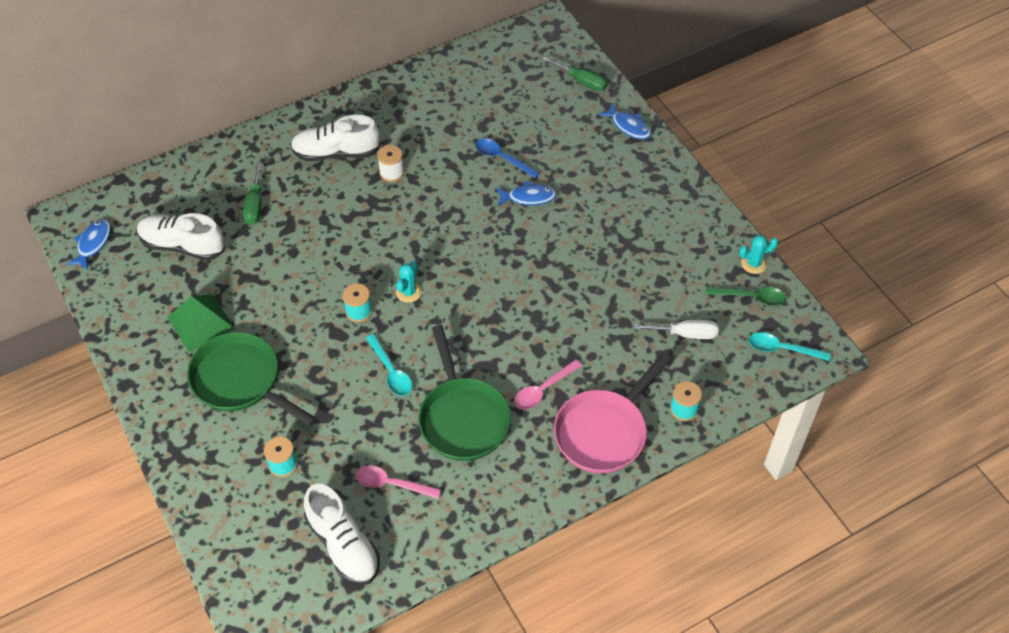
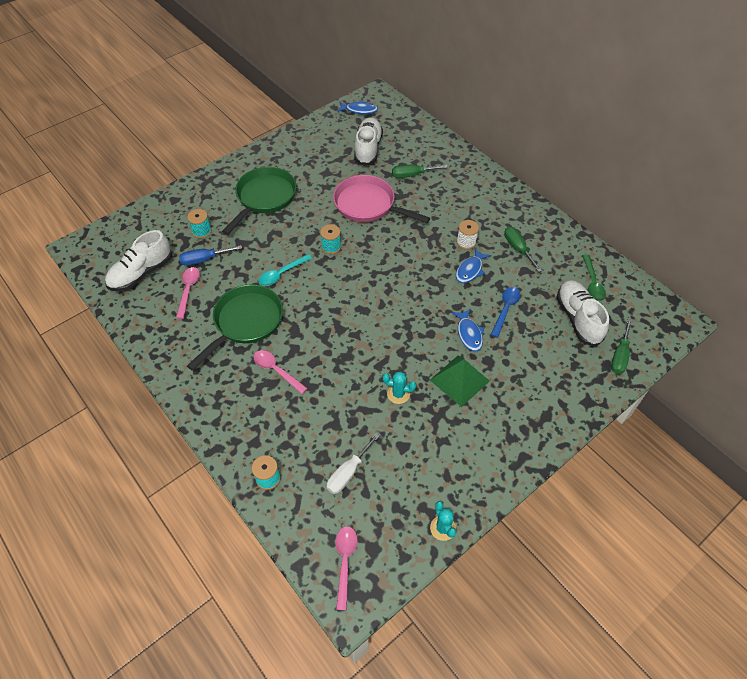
camera: 80 degrees right, 0 degrees up
green pyramid [167,294,235,352] -> green pyramid moved to [430,355,489,407]
white shoe [290,115,381,161] -> white shoe moved to [556,280,609,346]
turquoise cactus [396,261,422,303] -> turquoise cactus moved to [383,372,416,404]
green pan [418,325,511,461] -> green pan turned 150 degrees clockwise [187,284,283,371]
pink pan [554,353,671,474] -> pink pan moved to [333,175,430,223]
blue fish [598,103,651,140] -> blue fish moved to [456,248,491,283]
white screwdriver [634,320,718,339] -> white screwdriver turned 45 degrees clockwise [327,433,379,494]
green spoon [705,287,786,305] -> green spoon moved to [582,254,606,301]
turquoise spoon [749,332,830,361] -> pink spoon [336,526,358,610]
none -> blue screwdriver [179,245,242,266]
none -> green screwdriver [504,227,542,272]

